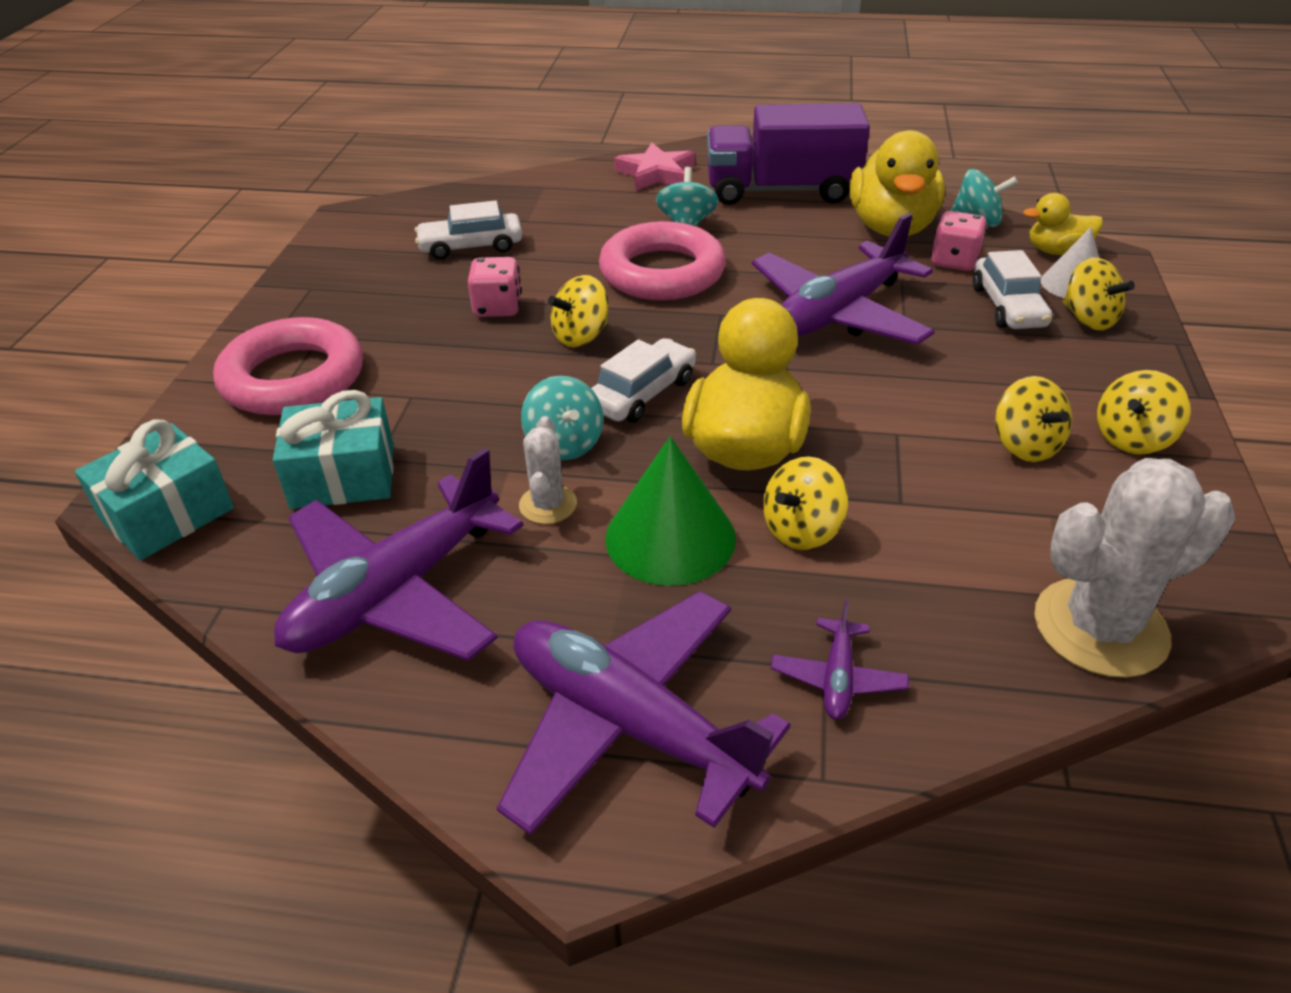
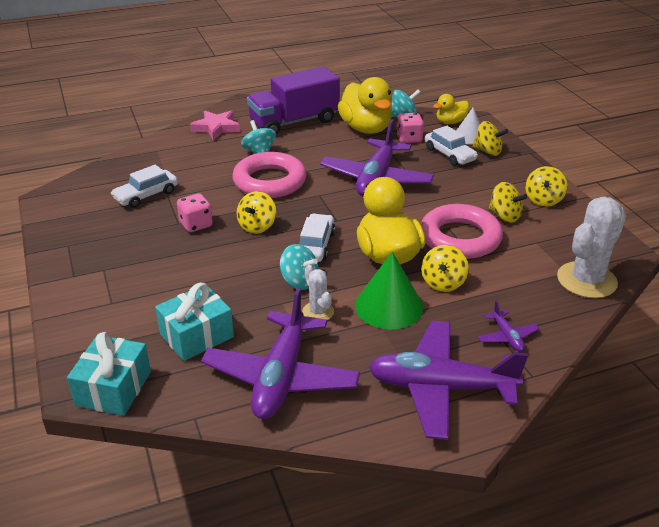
camera: 30 degrees left, 5 degrees down
pink ring [213,317,363,415] -> pink ring moved to [421,204,503,259]

